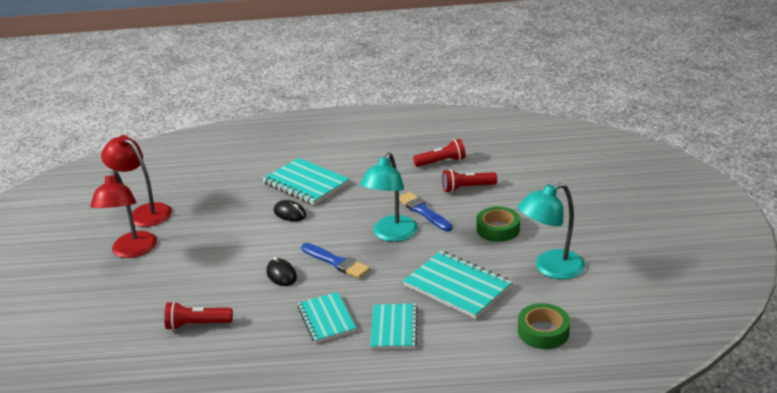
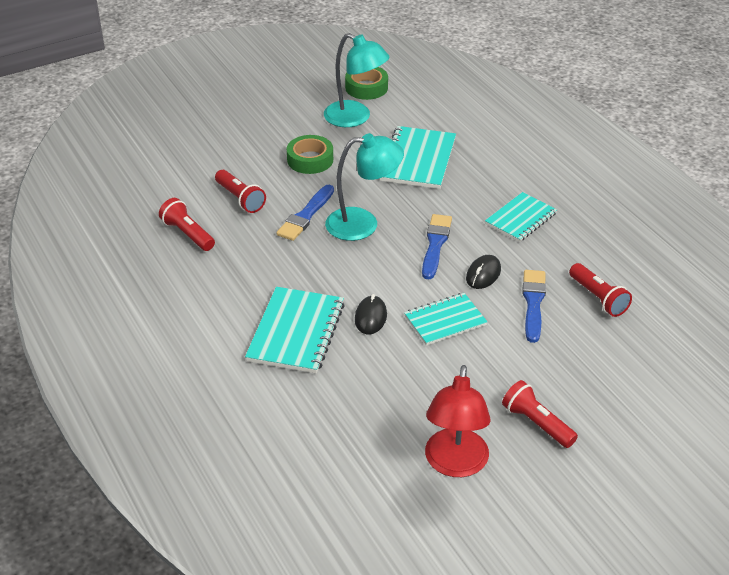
camera: 120 degrees left, 10 degrees up
red lamp [90,170,157,258] -> red flashlight [502,380,578,448]
turquoise notebook [370,303,418,349] -> turquoise notebook moved to [404,293,487,346]
green tape [518,303,570,349] -> green tape moved to [345,67,388,100]
none -> blue brush [522,270,546,343]

